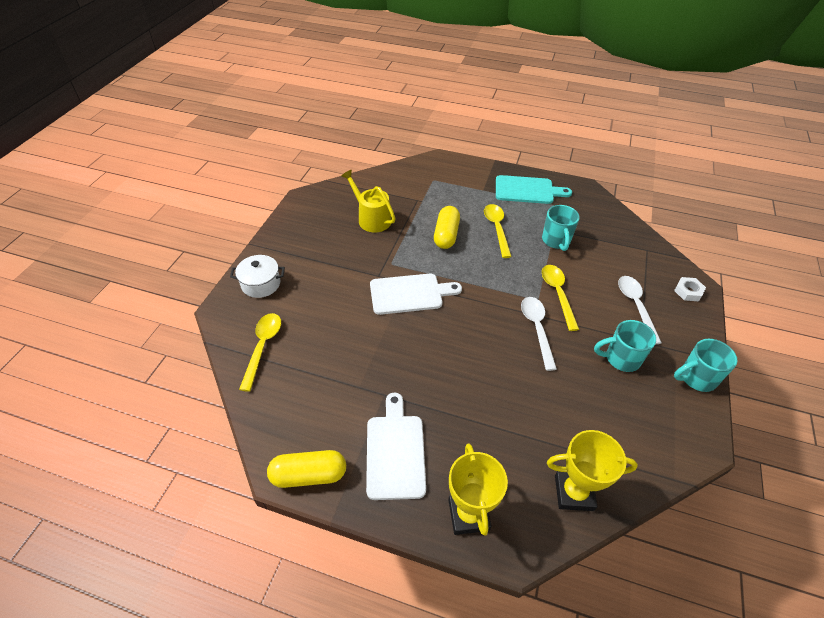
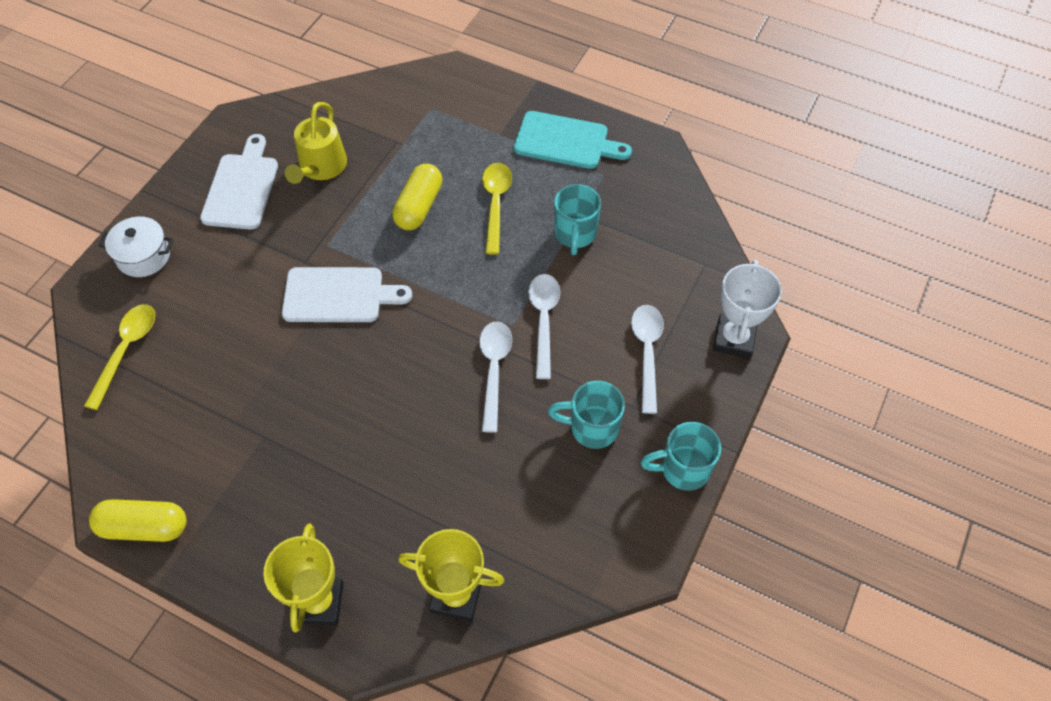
camera: 10 degrees right, 10 degrees up
yellow watering can [341,170,396,233] -> yellow watering can turned 135 degrees counterclockwise [285,102,347,184]
white cutting board [366,393,426,500] -> white cutting board moved to [200,134,278,230]
yellow spoon [542,265,579,331] -> white spoon [528,274,560,379]
white nut [674,277,706,301] -> white trophy [713,260,782,359]

